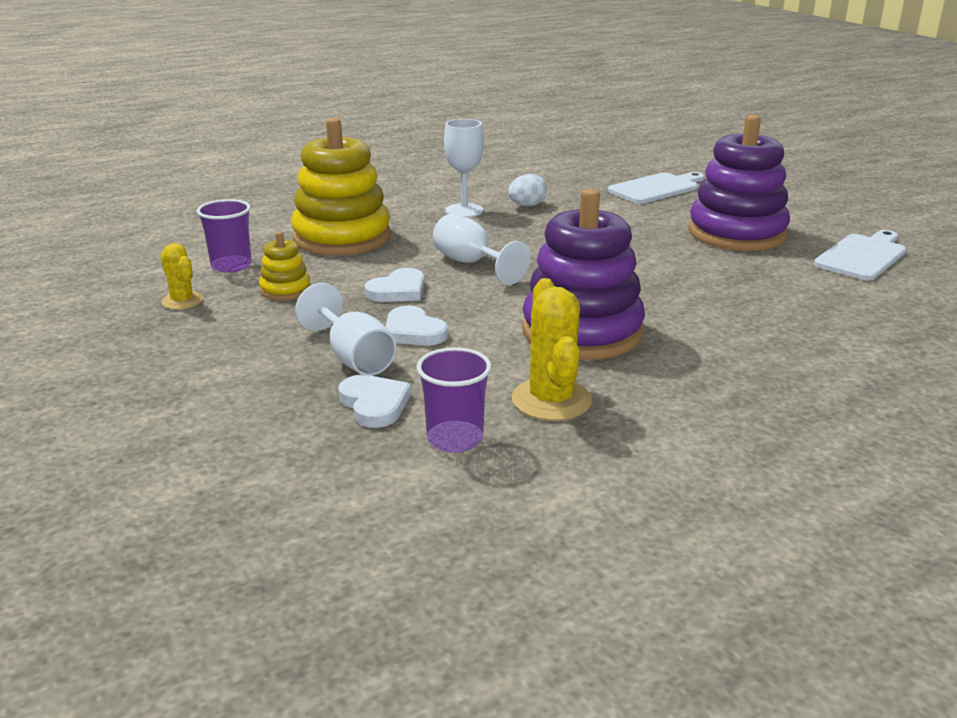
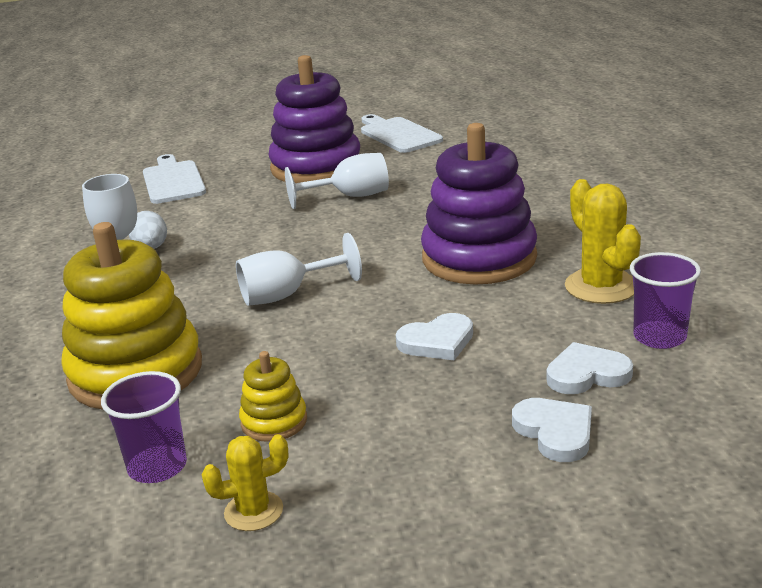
camera: 70 degrees left, 0 degrees up
white goblet [295,283,396,376] -> white goblet moved to [285,153,389,209]
white heart [365,268,425,302] -> white heart moved to [512,398,592,462]
yellow cactus [512,278,592,421] -> yellow cactus turned 60 degrees clockwise [565,179,641,304]

